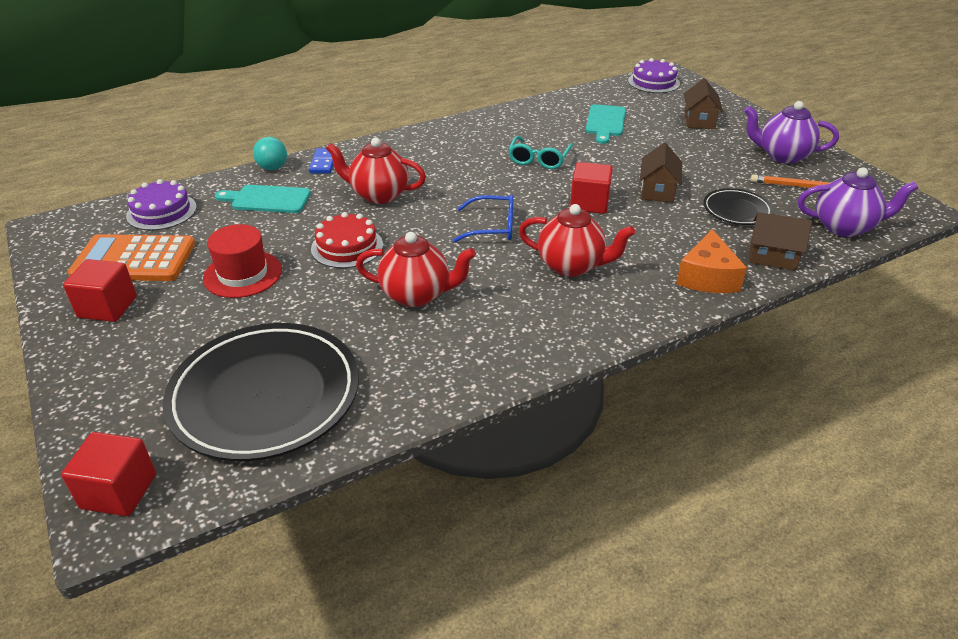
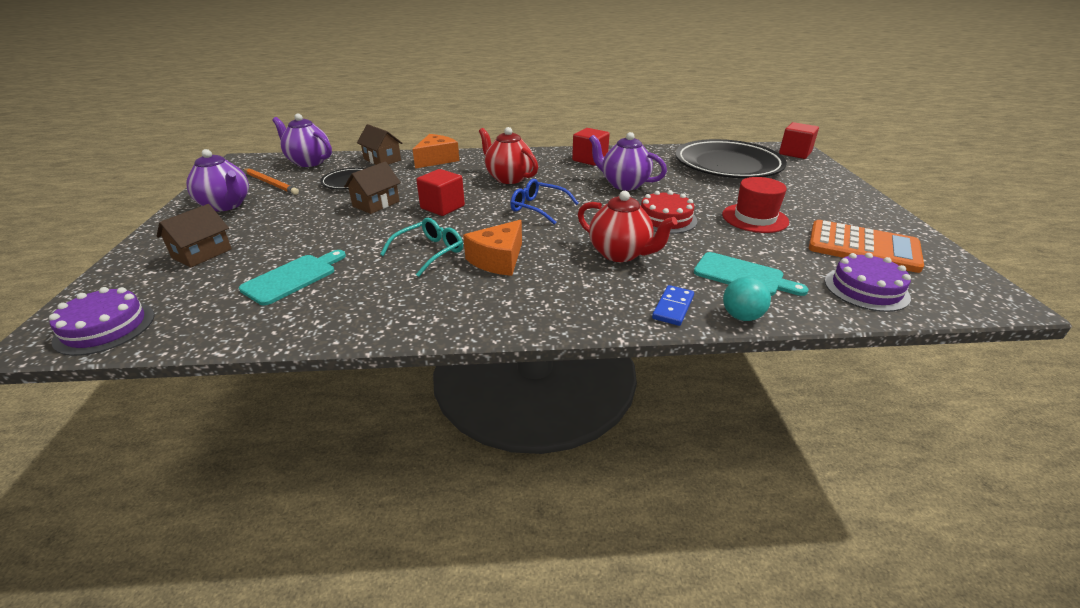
camera: 155 degrees left, 5 degrees down
red cube [63,259,137,322] -> red cube moved to [572,128,610,166]
red teapot [356,232,476,307] -> purple teapot [589,132,667,190]
none -> orange cheese [463,220,522,276]

